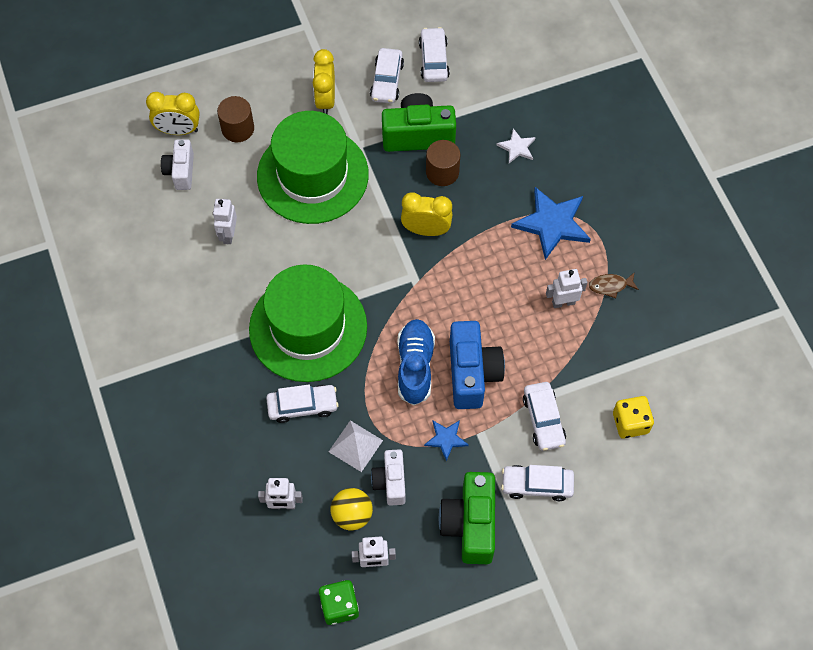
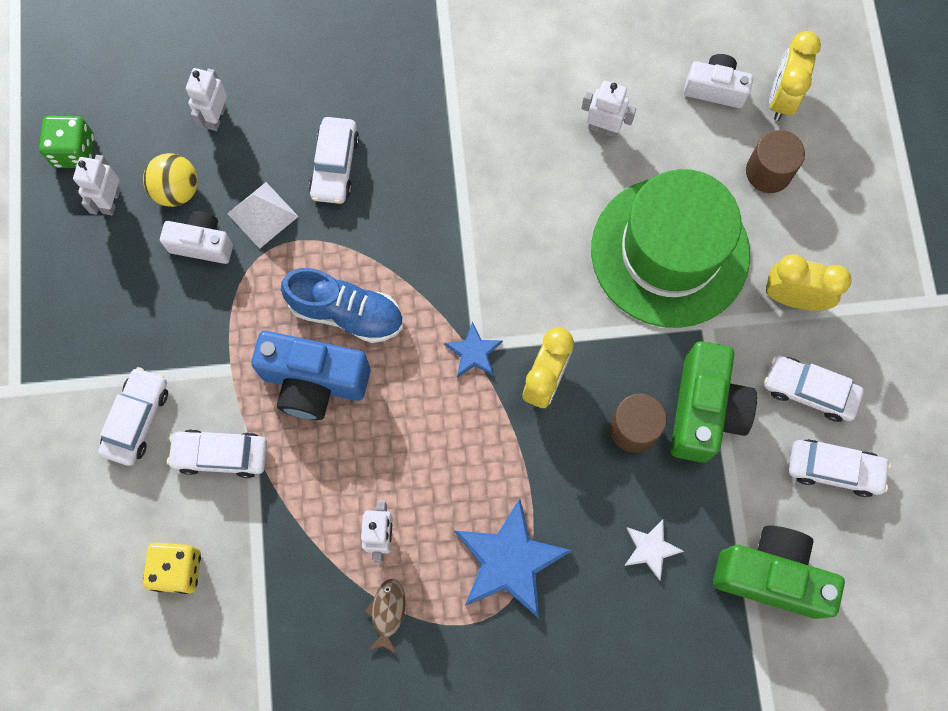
camera: 105 degrees right, 10 degrees up
green hat [249,264,367,382] -> none
blue star [424,420,469,461] -> blue star moved to [444,321,503,377]
green camera [439,472,495,564] -> green camera moved to [713,526,845,619]

